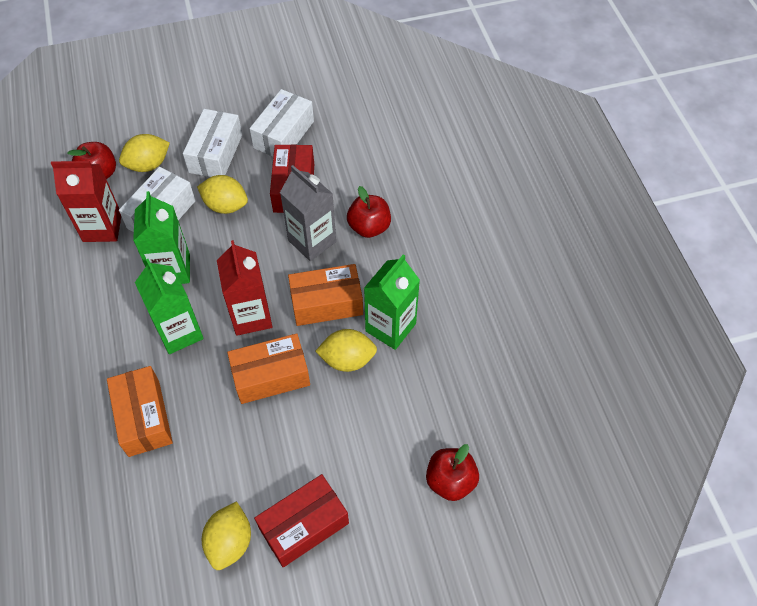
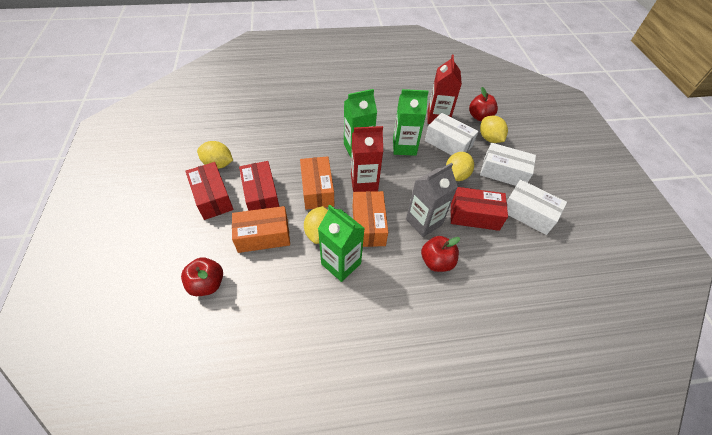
camera: 95 degrees right, 5 degrees down
orange box [107,366,173,457] -> orange box moved to [232,206,290,253]
none -> red box [239,161,279,211]

